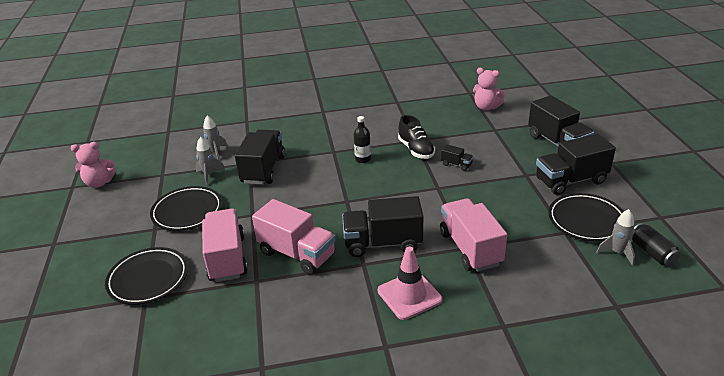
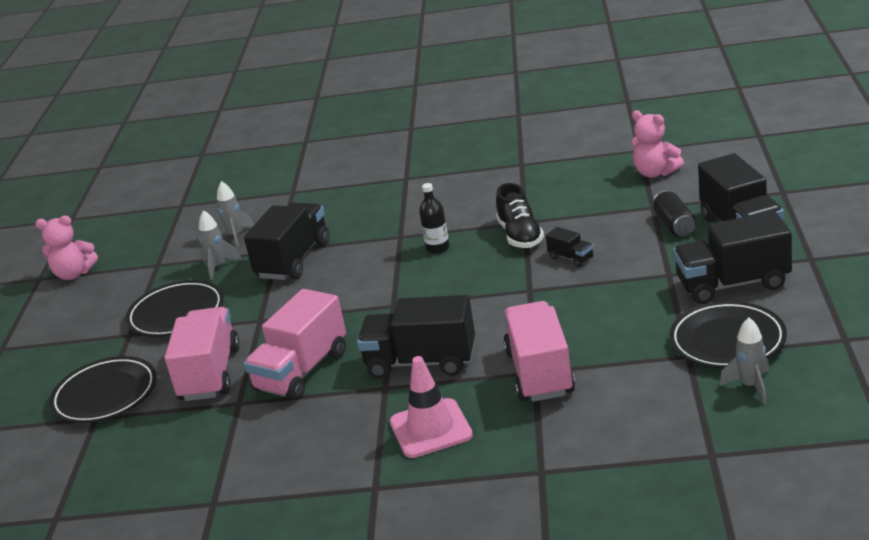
camera: 15 degrees right, 5 degrees down
pink truck [252,199,336,275] -> pink truck turned 75 degrees clockwise [244,289,346,400]
black can [632,223,681,266] -> black can moved to [653,190,696,237]

